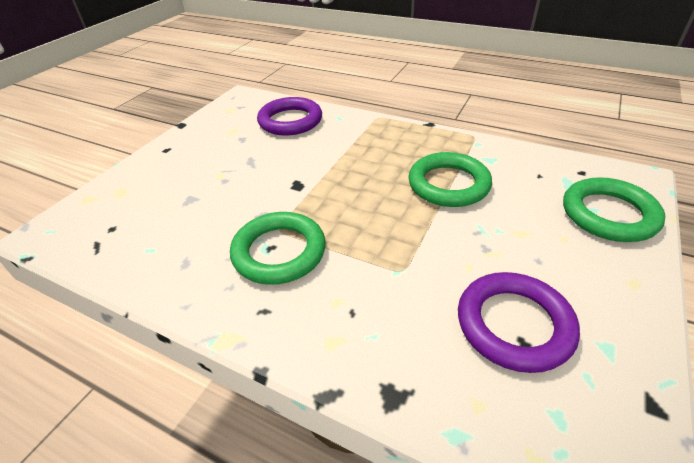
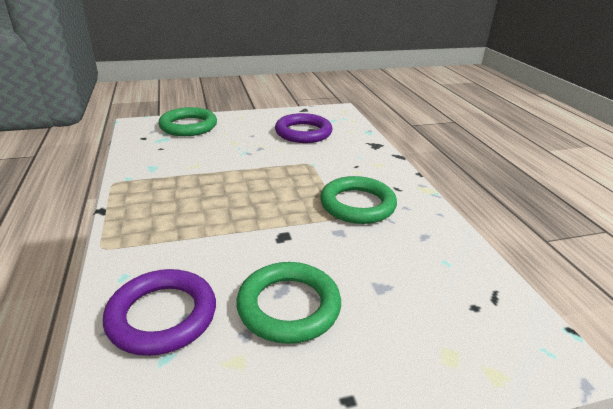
camera: 135 degrees left, 10 degrees down
green ring [408,152,492,207] -> green ring moved to [236,262,341,344]

